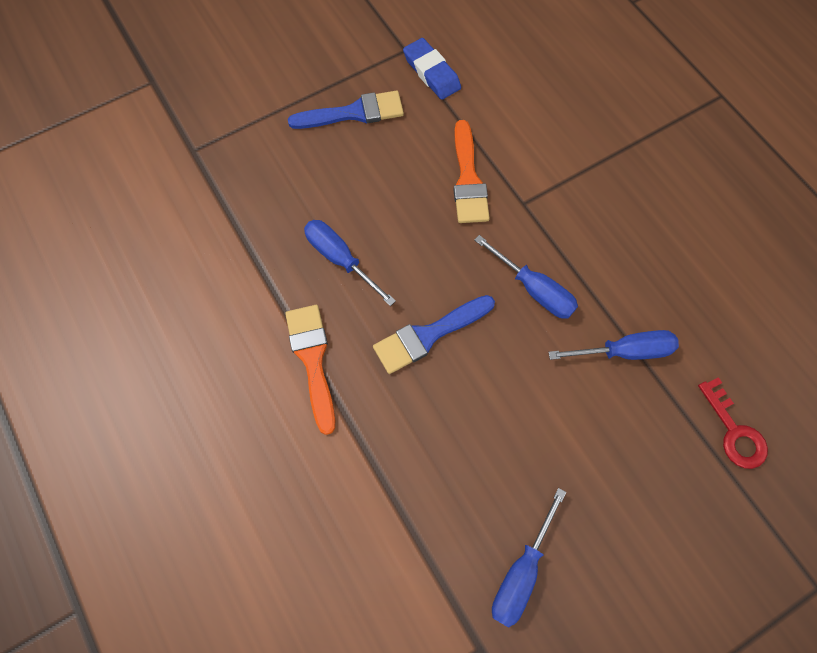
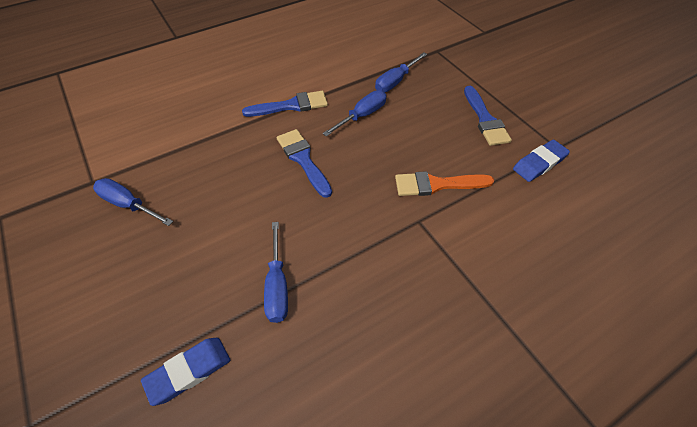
camera: 90 degrees right, 15 degrees down
orange brush [285,305,335,435] -> blue brush [242,91,328,117]
blue screwdriver [474,235,578,319] -> blue screwdriver moved to [375,52,427,92]
red key [698,377,768,469] -> blue eraser [141,338,230,406]

